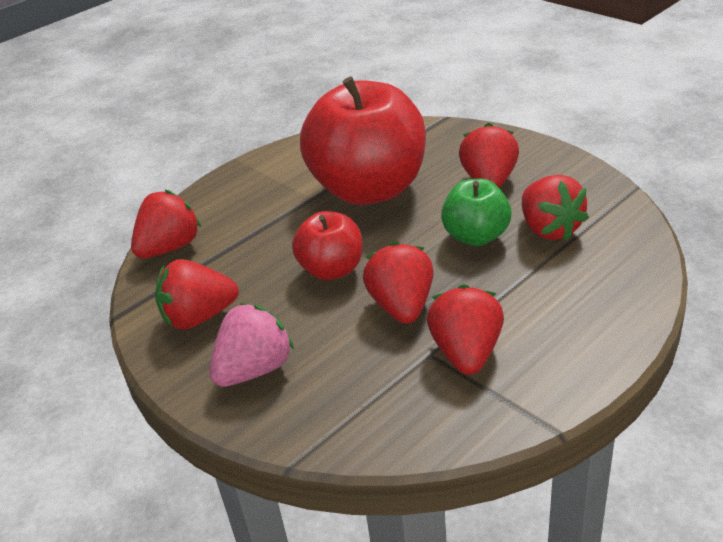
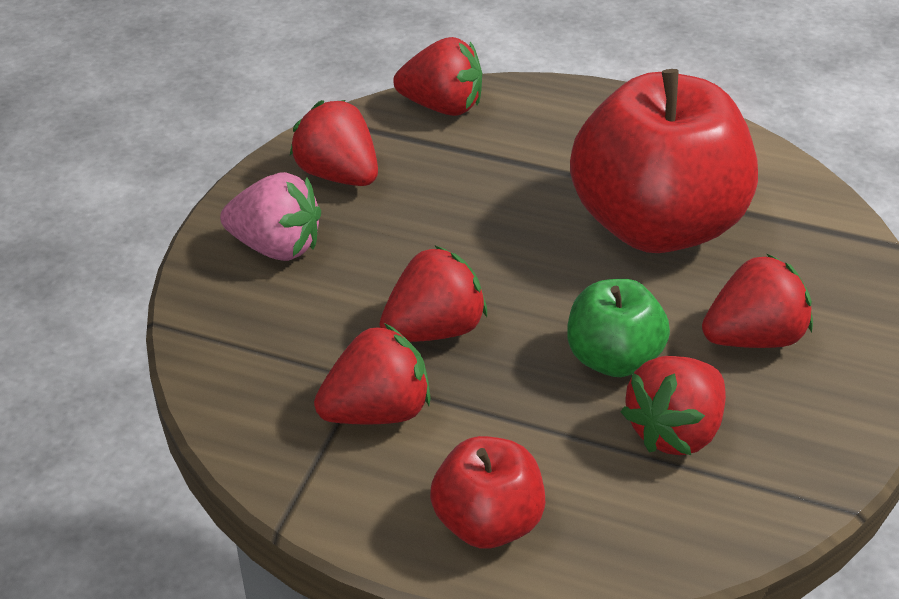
camera: 60 degrees right, 5 degrees up
red apple [292,211,362,280] -> red apple moved to [430,436,545,549]

